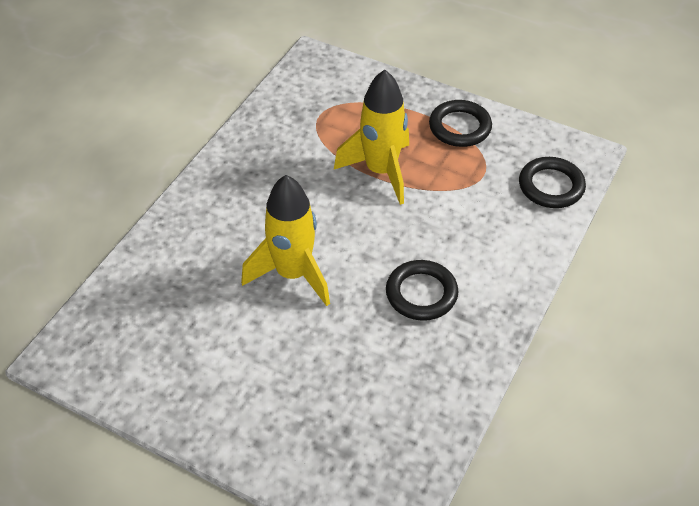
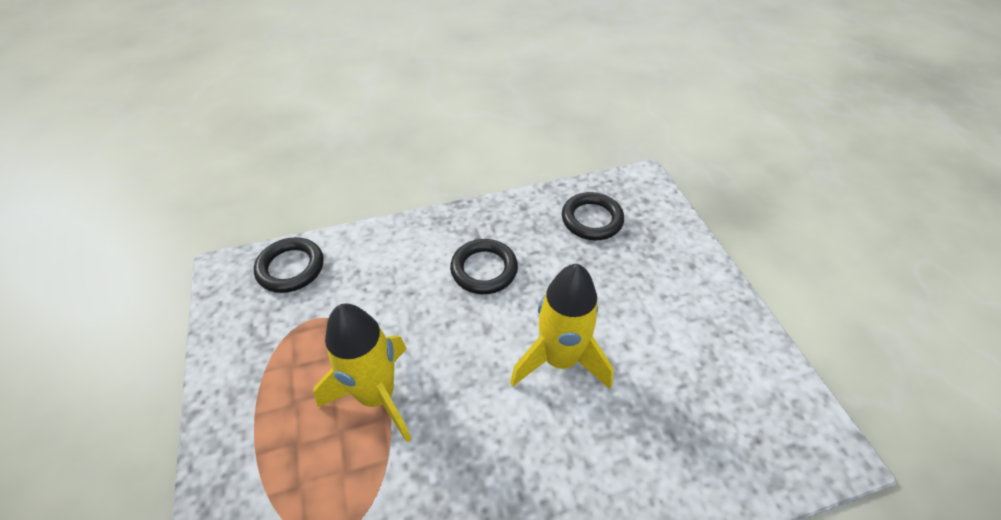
camera: 135 degrees left, 0 degrees up
black ring [429,100,492,147] -> black ring moved to [562,192,624,240]

